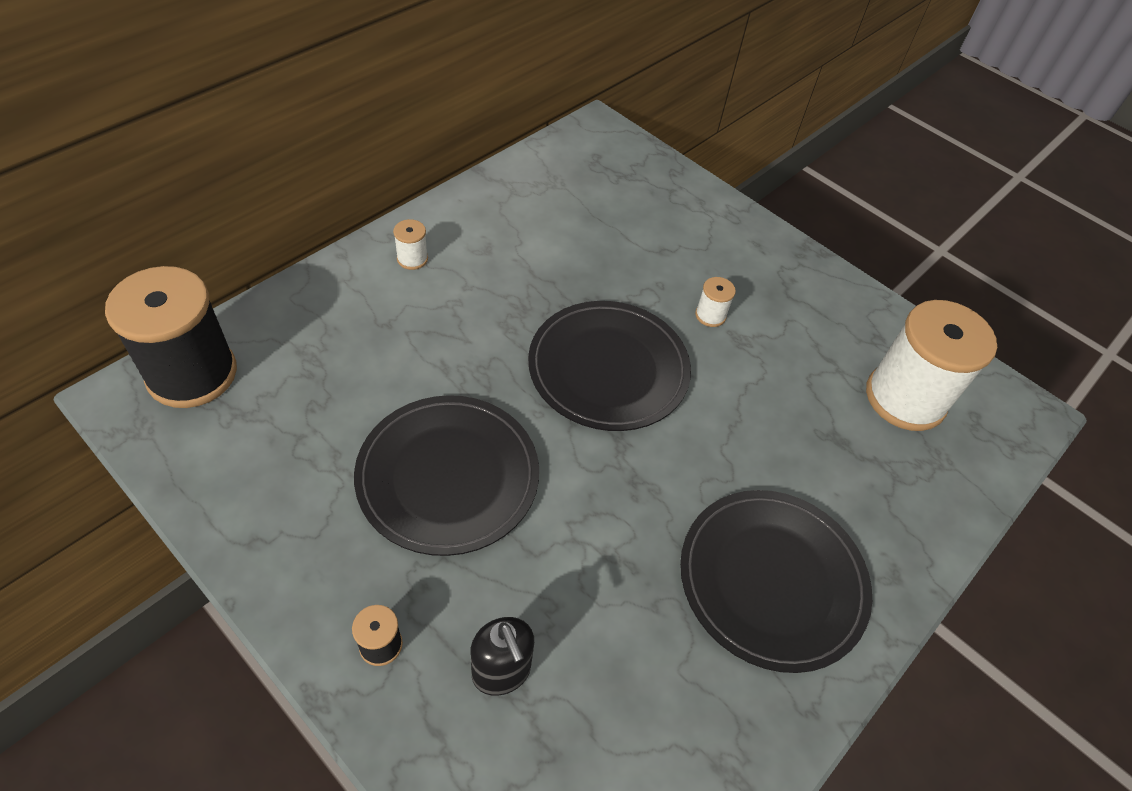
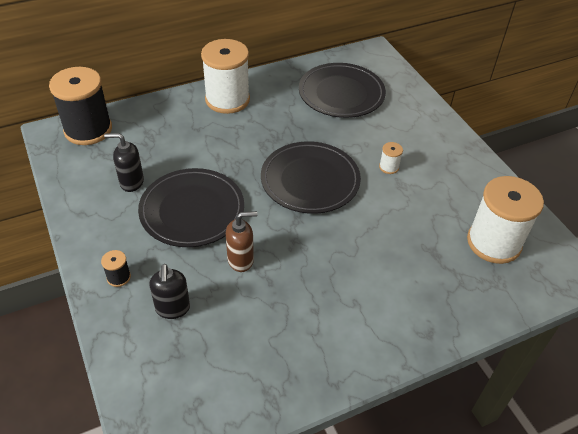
camera: 25 degrees right, 5 degrees down
white spool [393,219,428,270] -> white spool [201,39,250,114], size x2.45
black plate [680,490,872,673] -> black plate moved to [299,63,386,118]
none -> black soap dispenser [104,133,144,192]
none -> brown soap dispenser [226,211,258,272]

